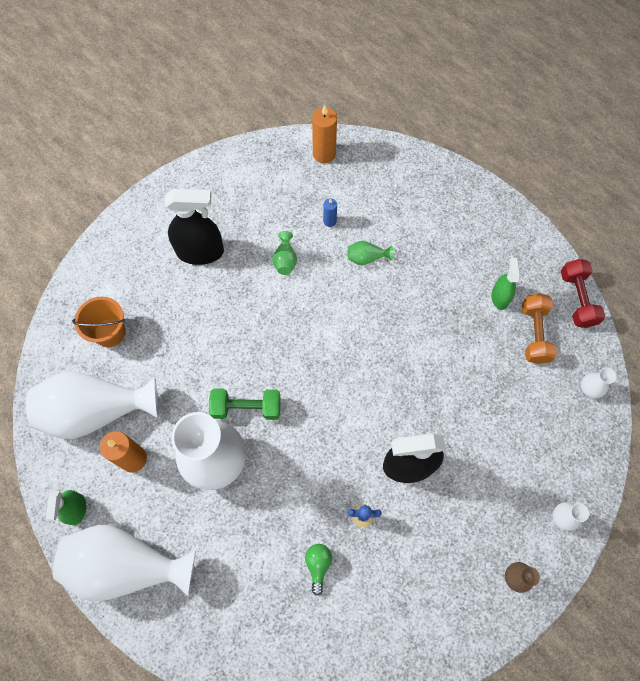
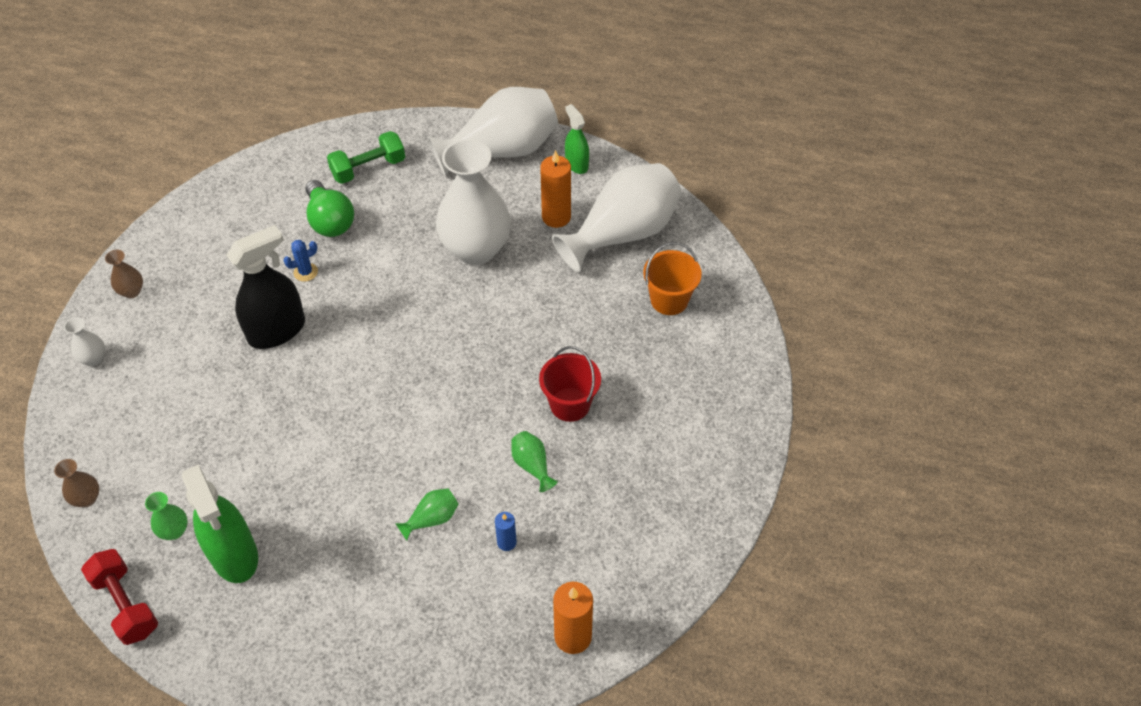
camera: 150 degrees right, 15 degrees down
black spray bottle [165,189,224,265] -> none
green dumbbell [209,388,280,420] -> green dumbbell moved to [327,131,405,184]
green light bulb [305,544,332,595] -> green light bulb [305,180,354,237], size x1.68
green spray bottle [491,258,520,310] -> green spray bottle [182,464,258,583], size x1.77
orange dumbbell [522,293,557,364] -> green vase [145,492,188,540]
white vase [581,367,617,398] -> brown vase [54,459,99,507]
none -> red bucket [539,346,601,422]

